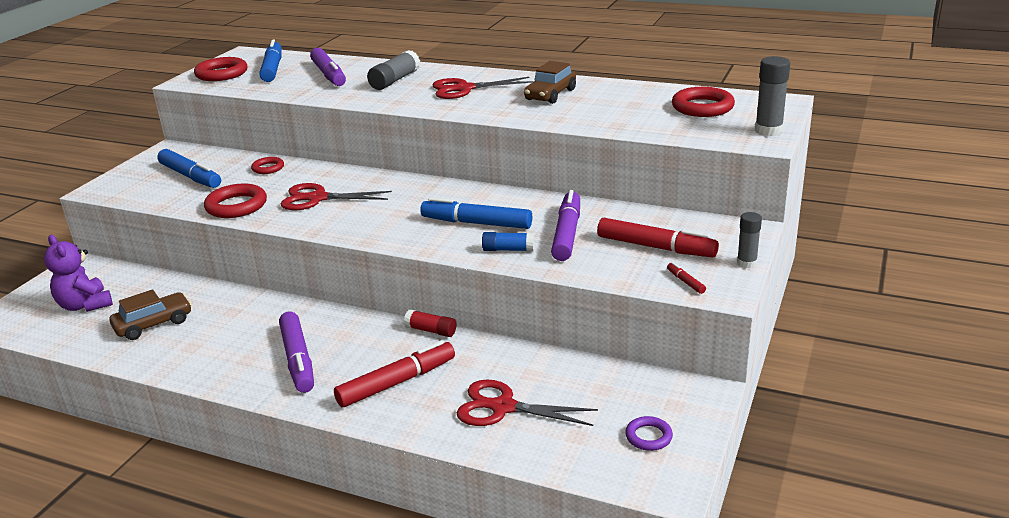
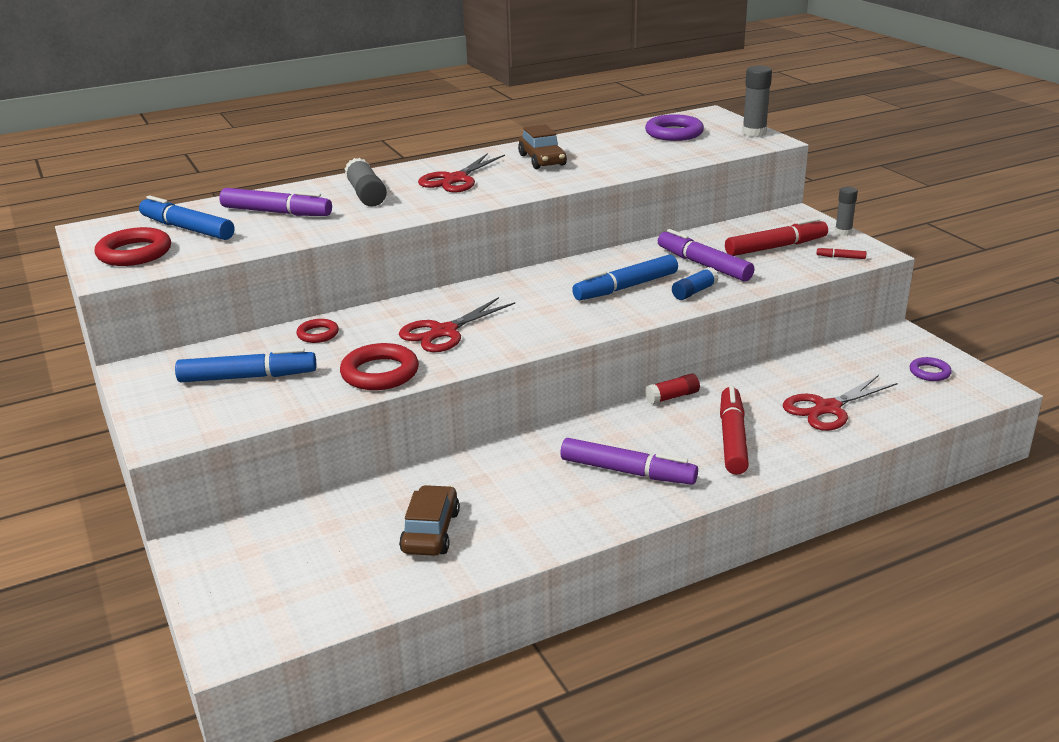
camera: 50 degrees left, 0 degrees up
purple teddy bear [44,235,113,312] -> none
red ring [672,87,735,117] -> purple ring [645,114,704,141]

